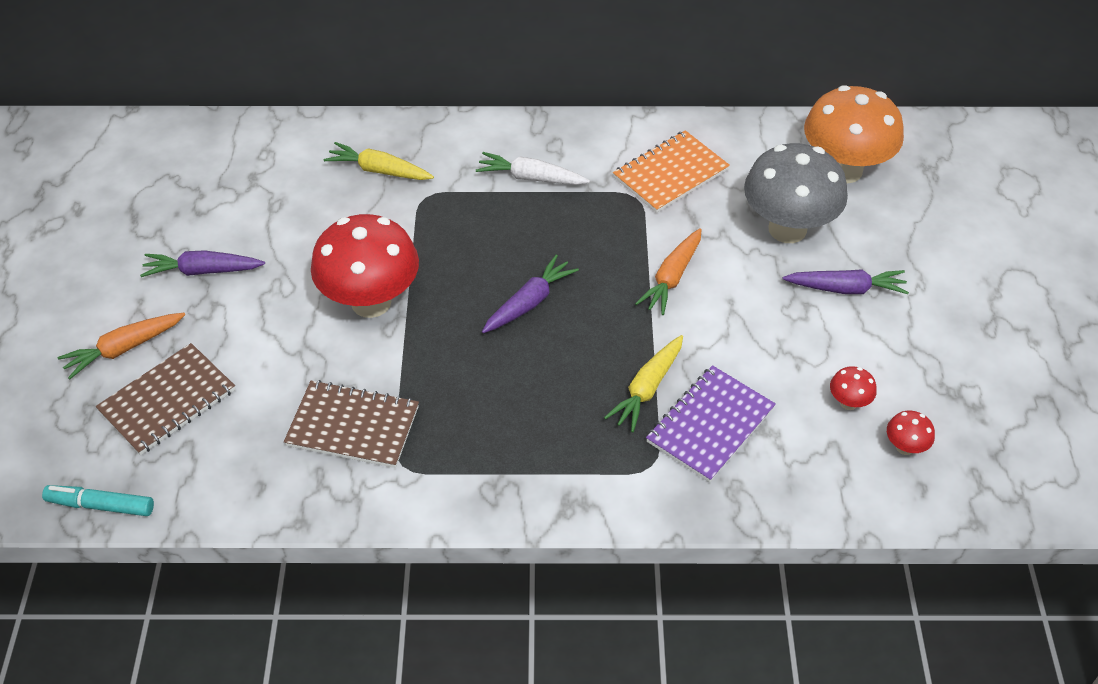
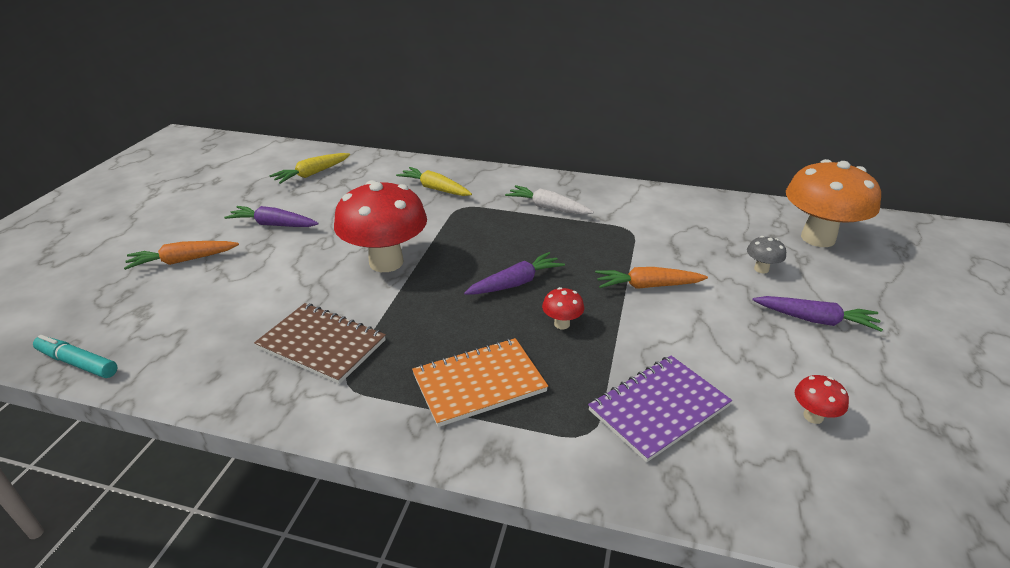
camera: 15 degrees right, 15 degrees down
brown notebook [95,343,235,455] -> none
yellow carrot [604,335,683,432] -> yellow carrot moved to [269,153,350,184]
orange notebook [613,130,730,213] -> orange notebook moved to [412,338,548,427]
orange carrot [635,228,701,315] -> orange carrot turned 45 degrees clockwise [595,267,708,289]
grey mushroom [744,143,848,243] -> grey mushroom [747,236,786,274], size x0.41
red mushroom [887,411,935,455] -> red mushroom moved to [542,287,584,329]

